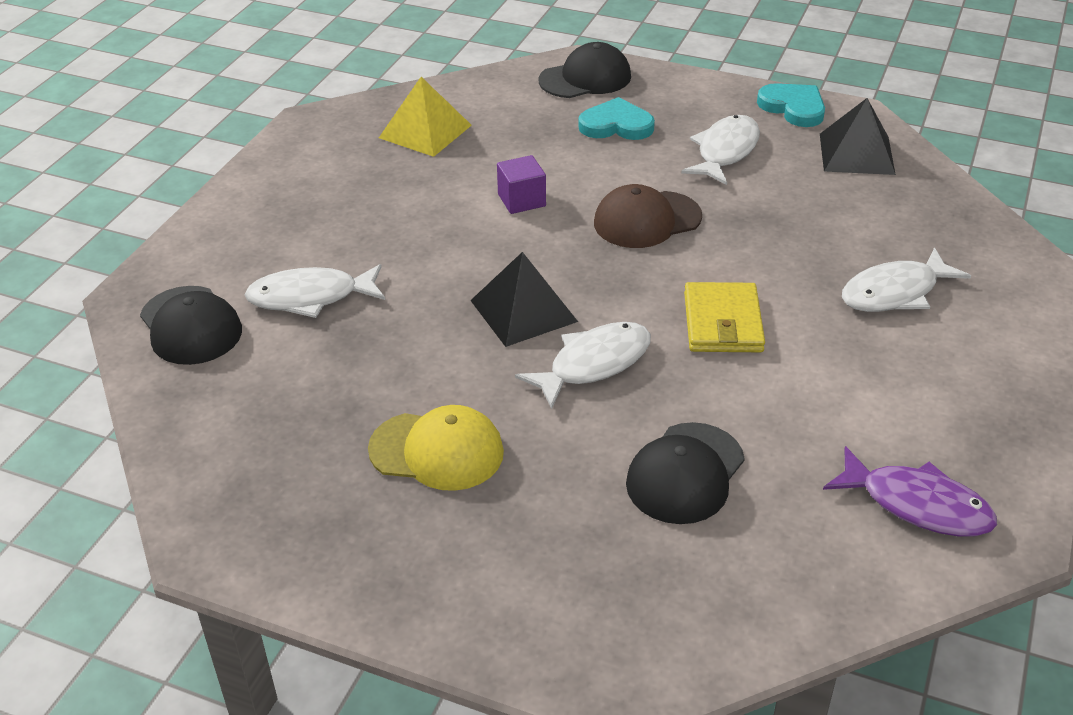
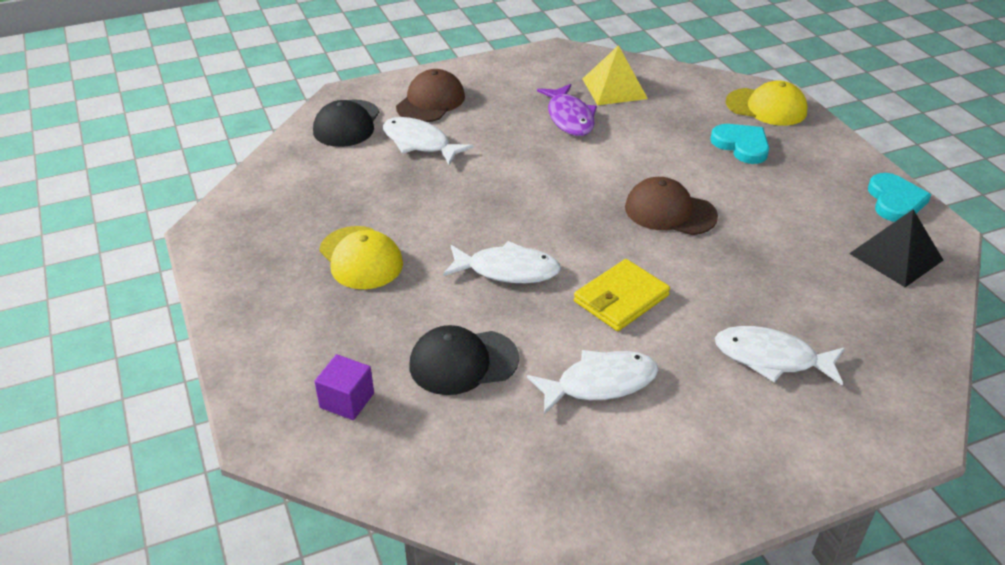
camera: 45 degrees right, 0 degrees up
black pyramid [470,252,578,347] -> none
purple cube [497,155,546,214] -> purple cube moved to [315,354,374,420]
black cap [539,42,631,98] -> yellow cap [725,80,808,126]
white fish [681,115,760,185] -> white fish moved to [527,350,659,415]
purple fish [823,446,997,537] -> purple fish moved to [537,84,597,136]
none -> brown cap [396,69,465,122]

